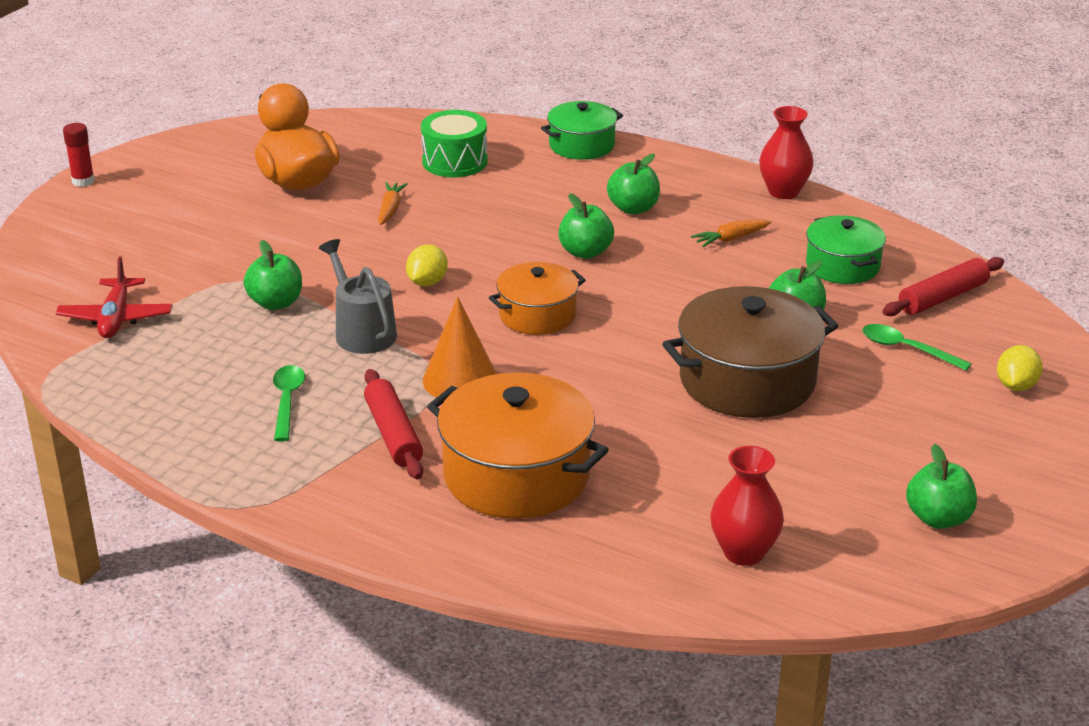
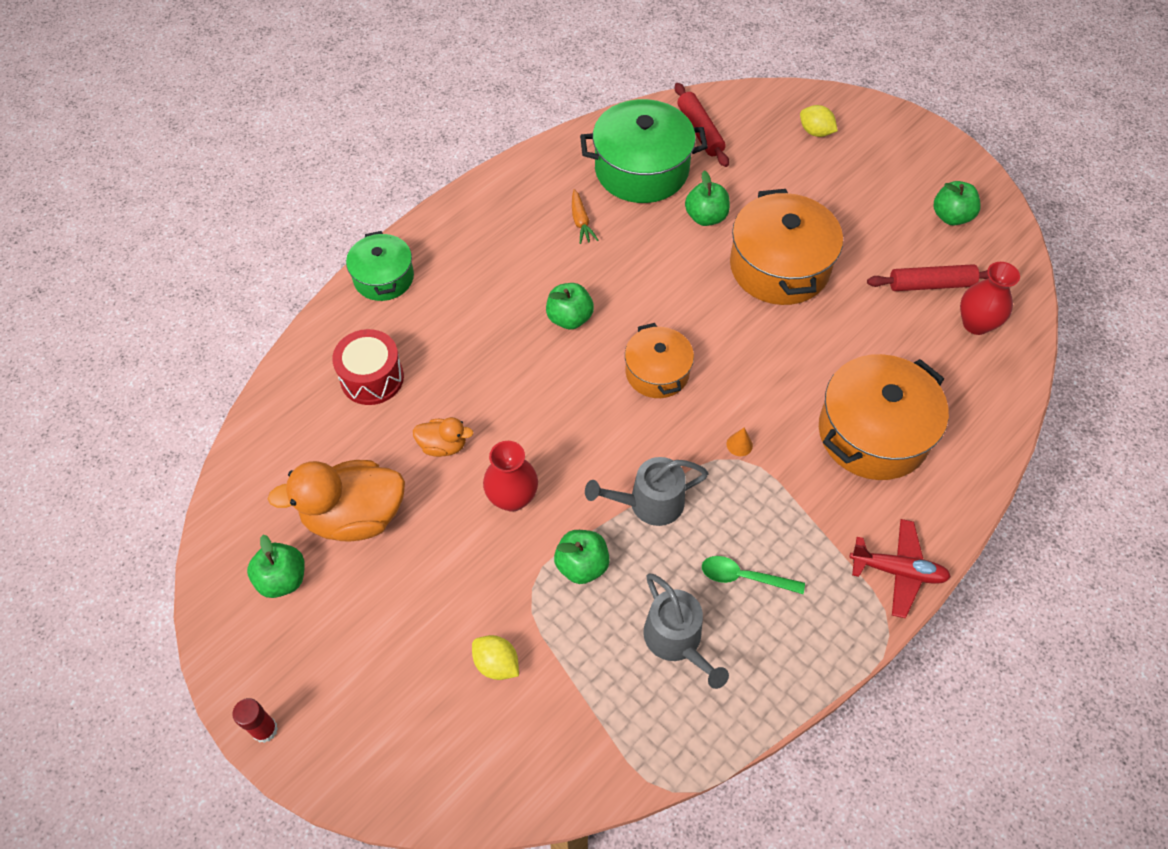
camera: 75 degrees left, 25 degrees up
red plane [56,256,173,338] -> red plane moved to [849,519,951,618]
red rolling pin [364,369,423,479] -> red rolling pin moved to [867,264,989,291]
orange carrot [378,182,407,225] -> orange duck [413,417,473,457]
yellow lemon [406,244,448,286] -> yellow lemon moved to [472,635,519,680]
green drum [421,110,488,177] -> red drum [332,329,404,405]
orange cone [423,297,497,398] -> orange cone [727,428,753,456], size x0.42
green apple [607,154,660,214] -> green apple moved to [247,535,305,598]
brown pot [662,286,838,418] -> orange pot [730,189,843,305]
red vase [759,106,814,199] -> red vase moved to [483,441,538,512]
green pot [806,215,886,284] -> green pot [580,99,708,203], size x1.67
green spoon [862,324,972,371] -> none
none -> grey watering can [643,574,729,689]

